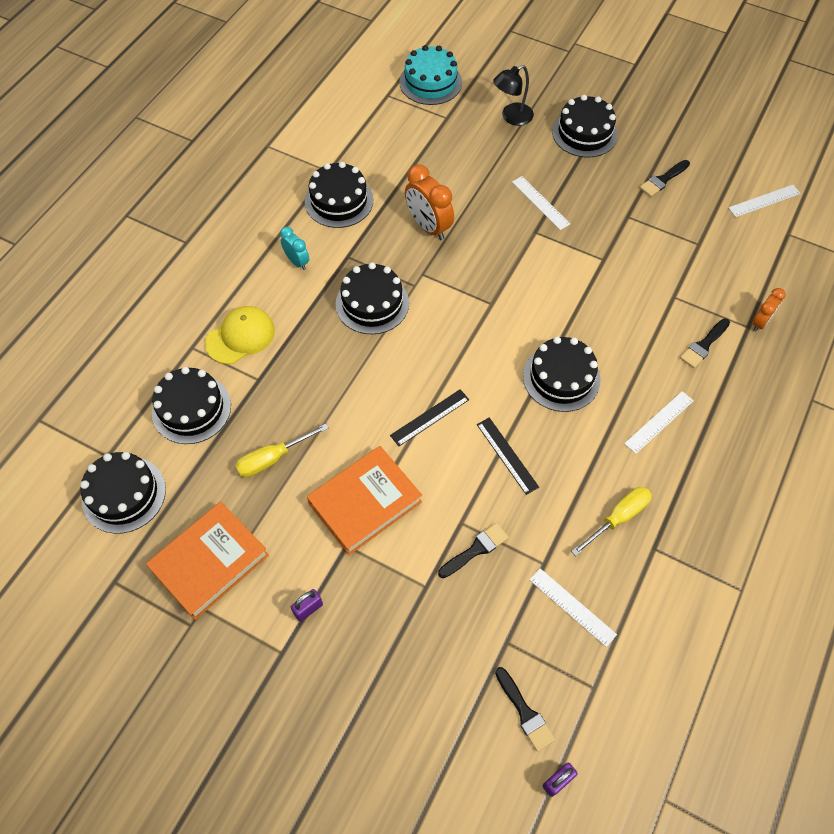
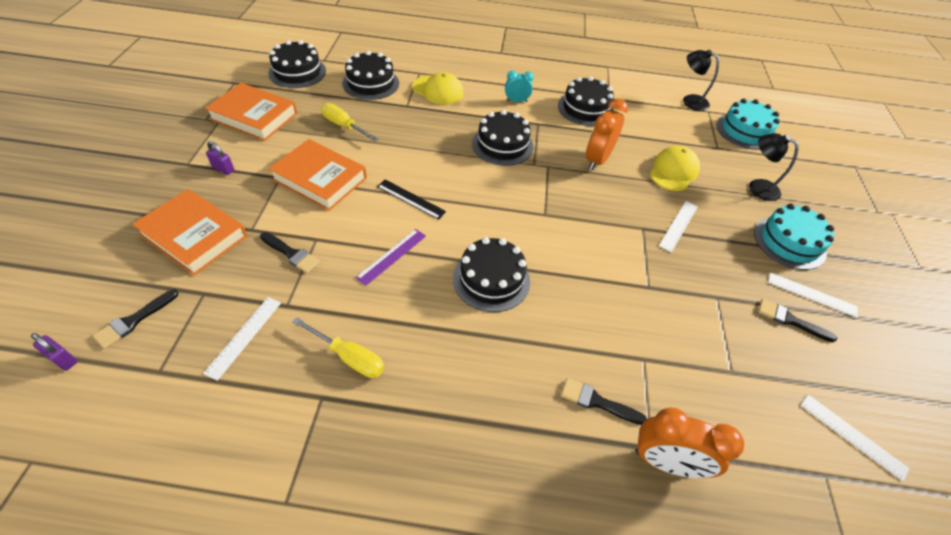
camera: 65 degrees right, 10 degrees down
turquoise clock [280,227,309,270] -> turquoise clock turned 120 degrees counterclockwise [505,71,534,102]
black ruler [477,417,539,495] -> purple ruler [355,229,426,286]
black cake [552,95,618,158] -> turquoise cake [754,204,834,270]
white ruler [624,391,694,454] -> white ruler moved to [768,272,858,318]
orange clock [752,288,786,332] -> orange clock [635,407,744,478], size x1.71
none -> orange book [132,189,247,276]
none -> yellow cap [650,146,700,191]
none -> black lamp [683,49,719,111]

